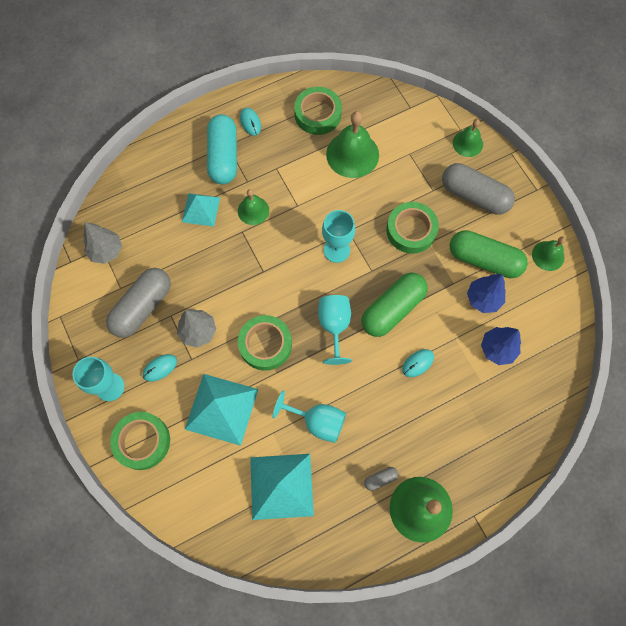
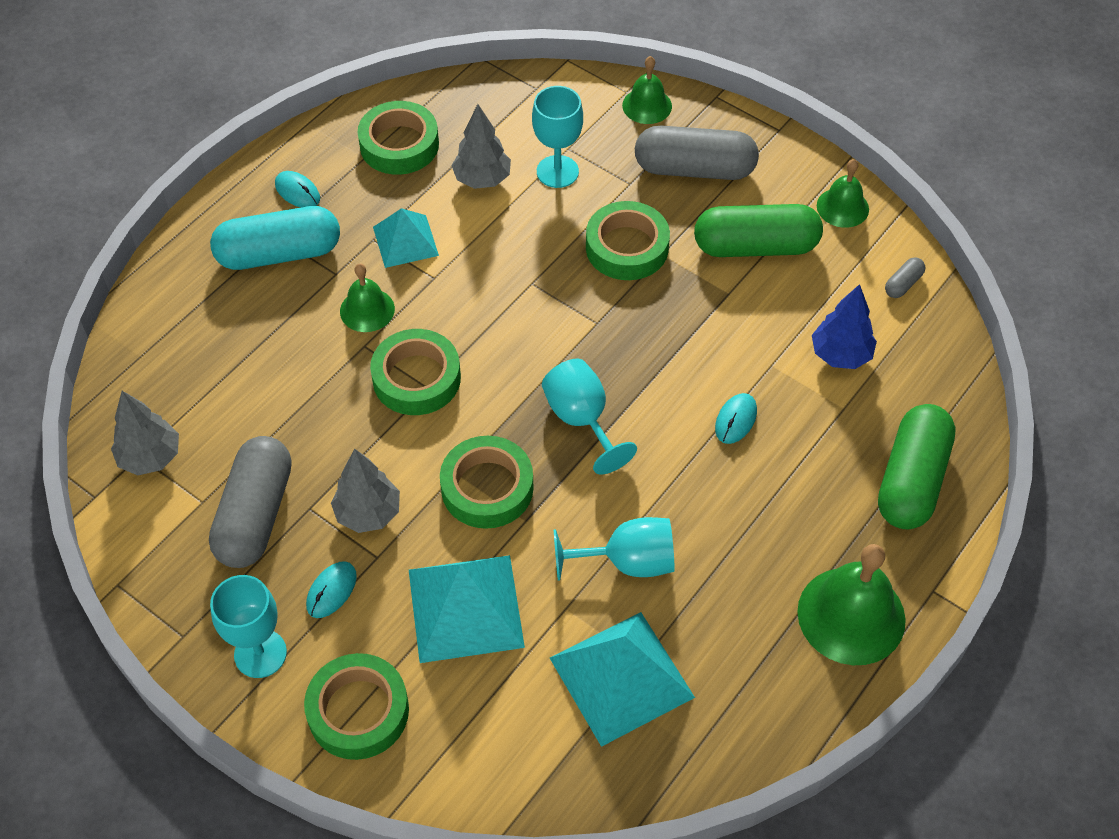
camera: 25 degrees left, 15 degrees down
turquoise pyramid [182,193,220,227] -> turquoise pyramid moved to [373,208,439,268]
turquoise capsule [207,114,237,184] -> turquoise capsule turned 75 degrees counterclockwise [210,206,340,270]
turquoise goblet [322,210,355,263] -> turquoise goblet moved to [532,86,583,188]
green bell [326,111,379,178] -> grey tree [451,104,511,189]
green capsule [362,273,428,337] -> green capsule moved to [878,404,956,529]
grey capsule [364,467,398,491] -> grey capsule moved to [885,257,925,298]
blue tree [467,274,506,313] -> none
none -> green tape [370,329,461,415]

